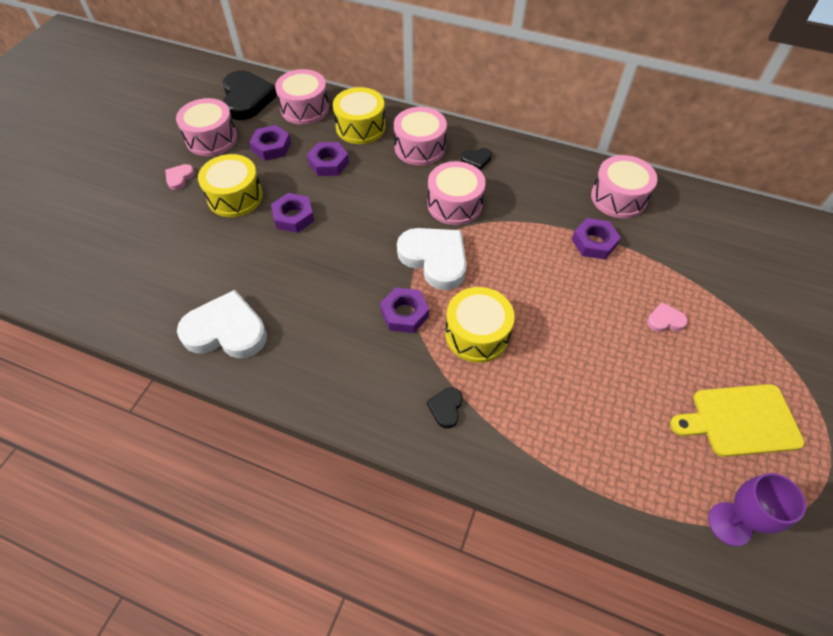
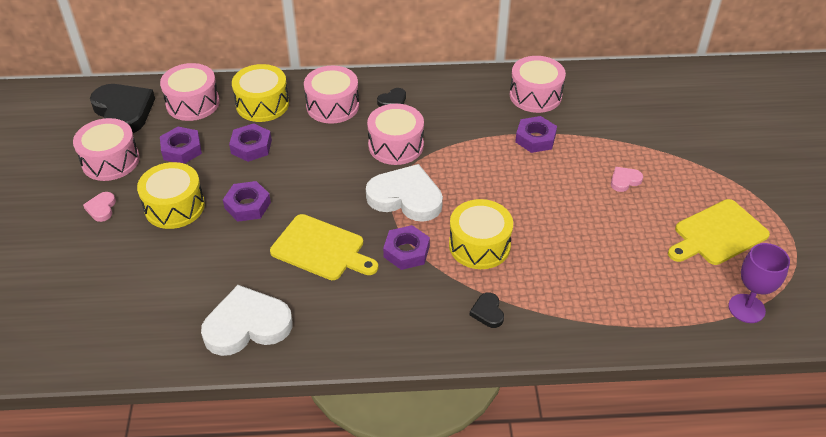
camera: 25 degrees left, 10 degrees down
none -> yellow cutting board [270,214,378,280]

